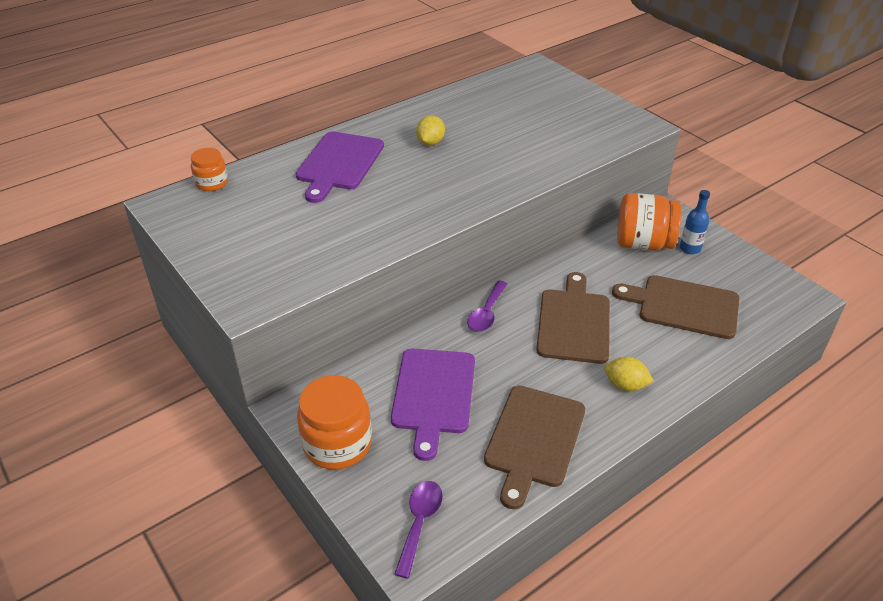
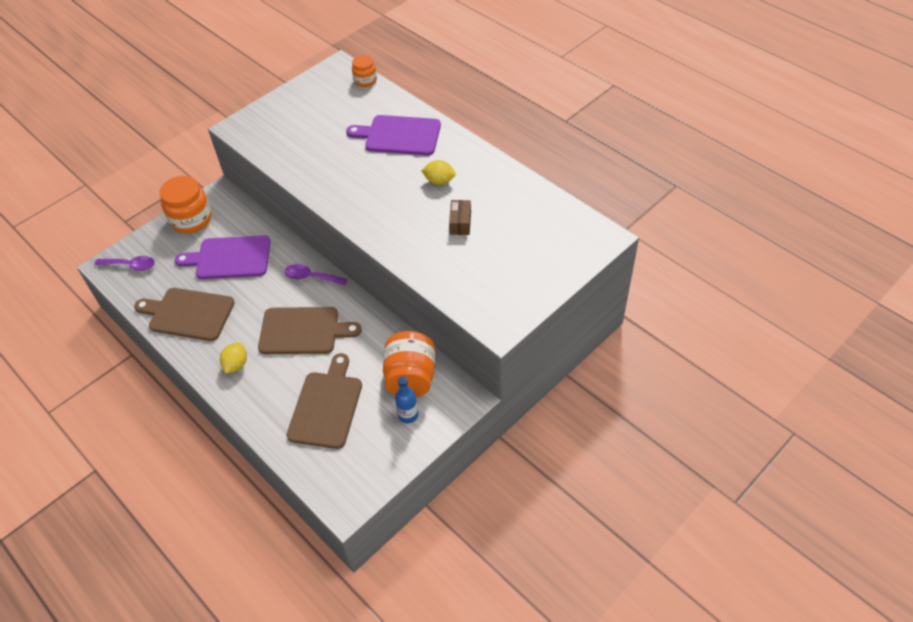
camera: 85 degrees right, 10 degrees up
none -> brown box [449,200,471,235]

